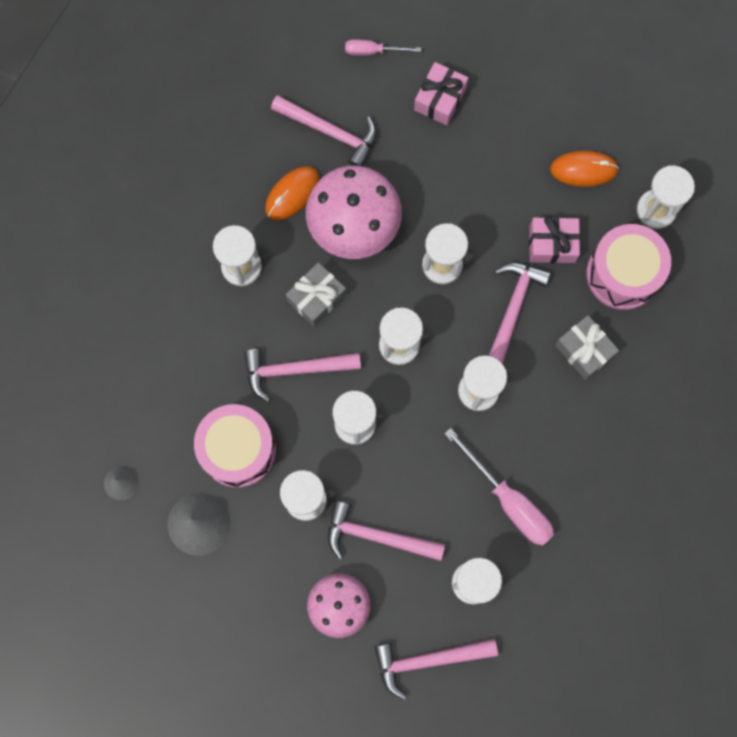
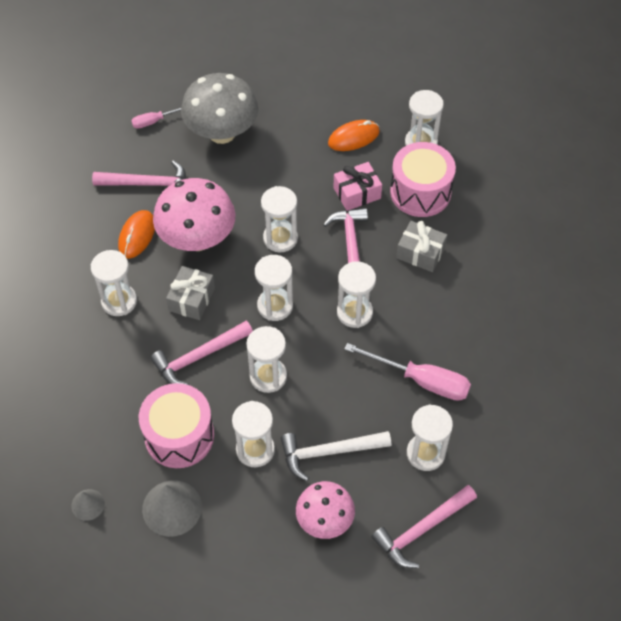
camera: 25 degrees left, 20 degrees down
pink hammer [328,501,445,561] -> white hammer [281,431,391,481]
pink gift [414,62,468,125] -> grey mushroom [181,73,259,144]

